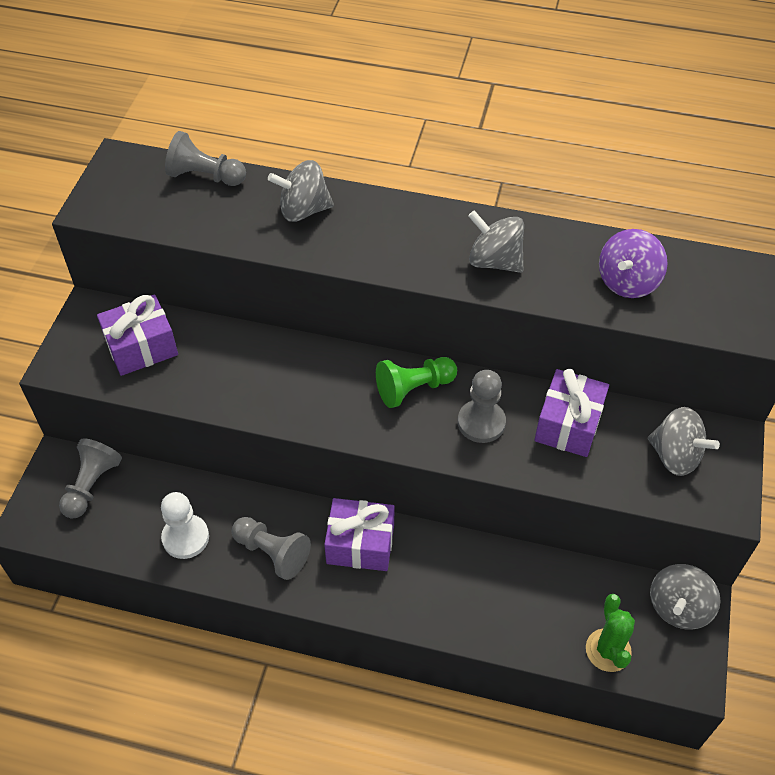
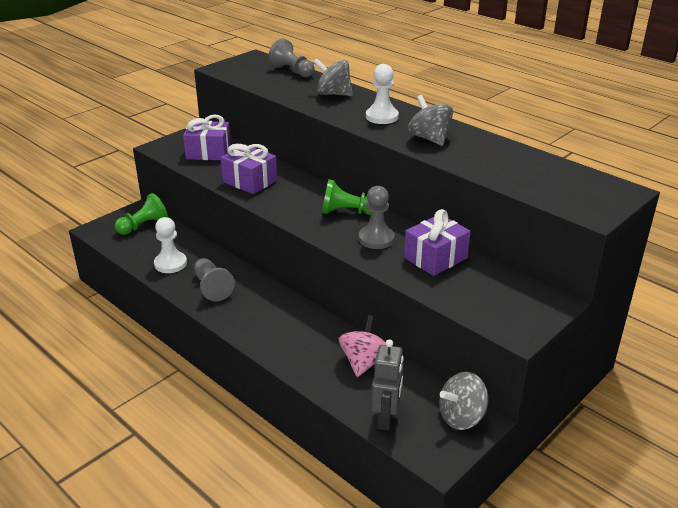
camera: 30 degrees right, 20 degrees down
grey pawn [59,438,122,518] -> green pawn [115,193,168,235]
purple gift [324,498,395,571] -> purple gift moved to [221,144,277,194]
green cactus [586,594,635,672] -> grey robot [371,339,404,431]
purple spinning top [599,229,668,298] -> none
grey spinning top [648,407,720,476] -> none
none -> pink spinning top [339,315,386,377]
none -> white pawn [366,64,399,124]

